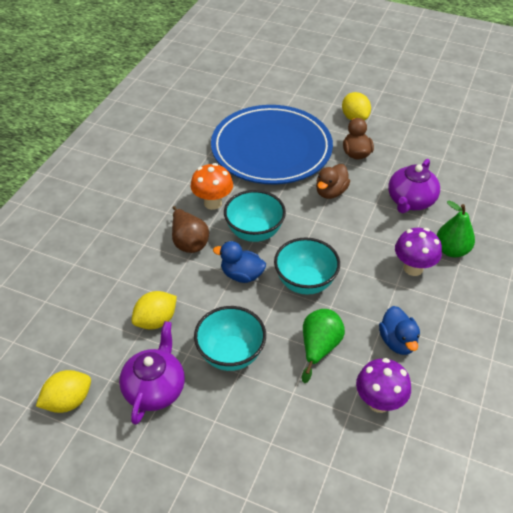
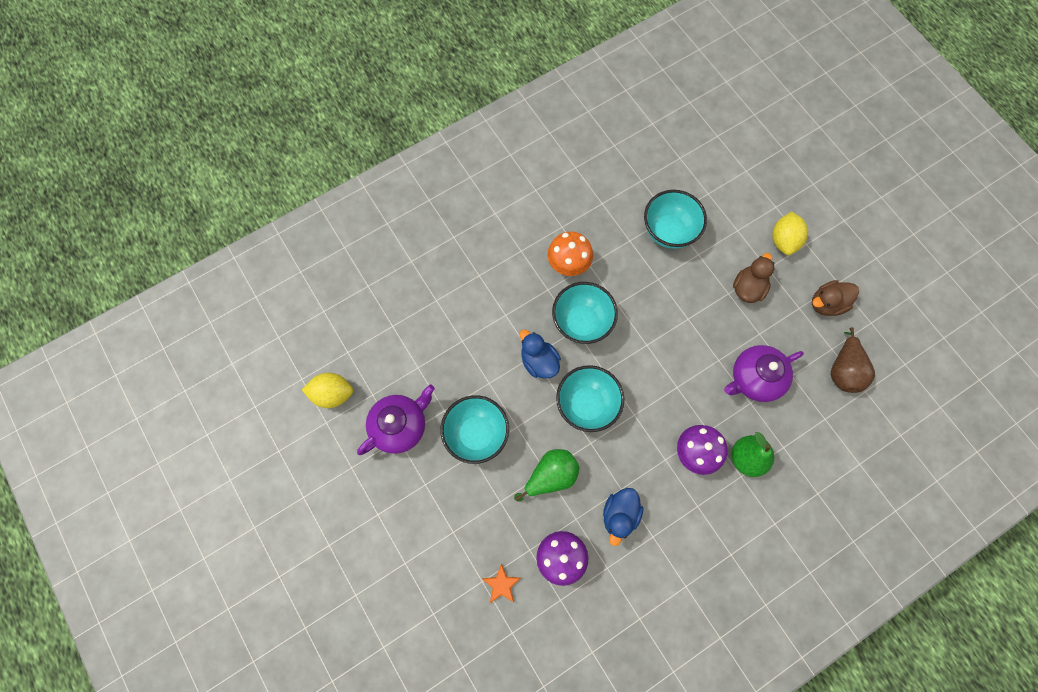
camera: 35 degrees right, 25 degrees up
yellow lemon [132,291,177,330] -> none
brown pear [172,206,209,253] -> brown pear moved to [831,327,875,393]
blue plate [211,105,333,184] -> turquoise bowl [644,190,707,249]
brown duck [316,164,350,199] -> brown duck moved to [812,280,859,316]
none -> orange star [482,563,521,603]

